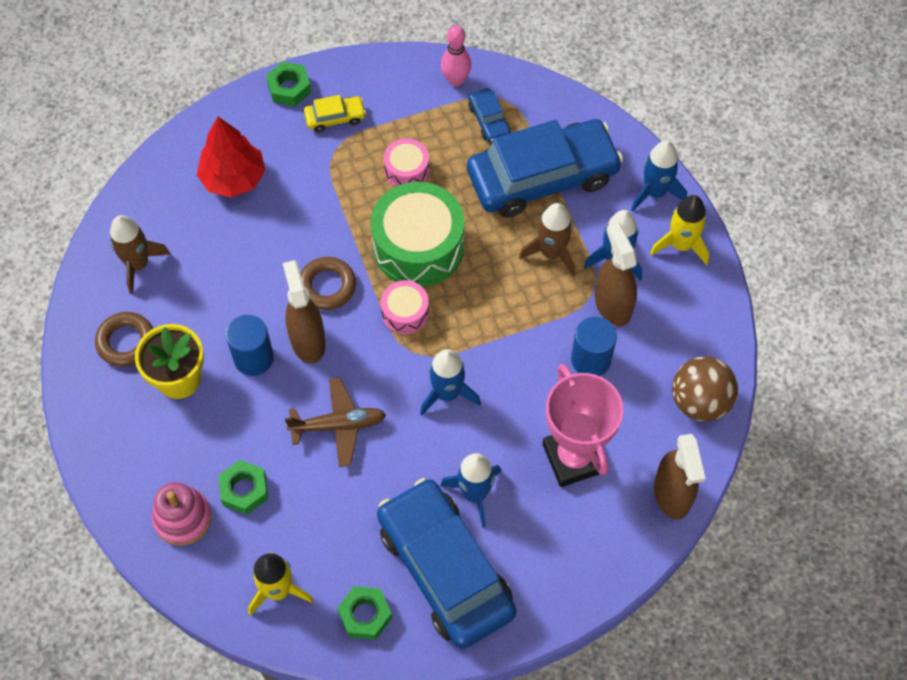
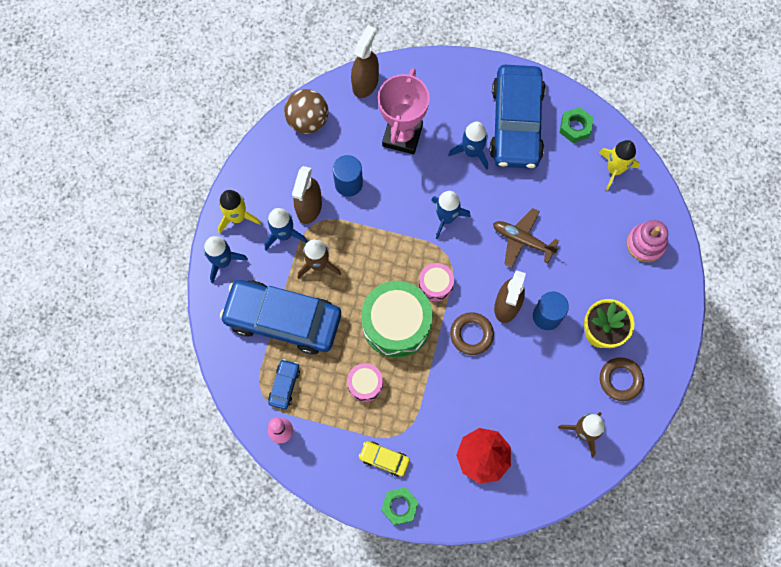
camera: 145 degrees left, 10 degrees up
green nut [218,460,268,515] -> none

